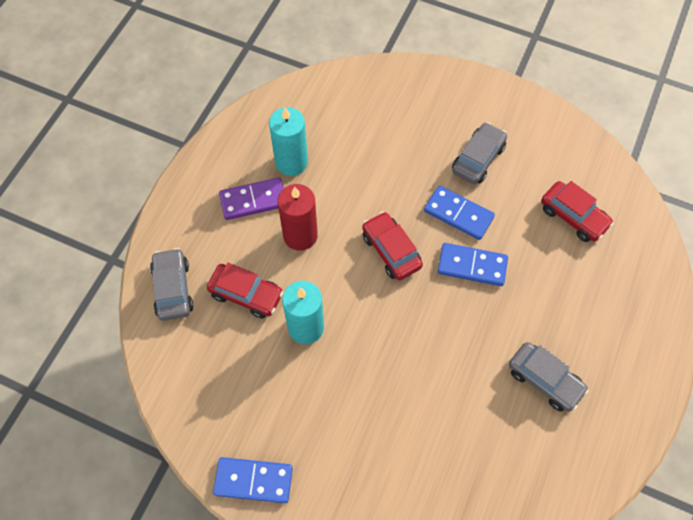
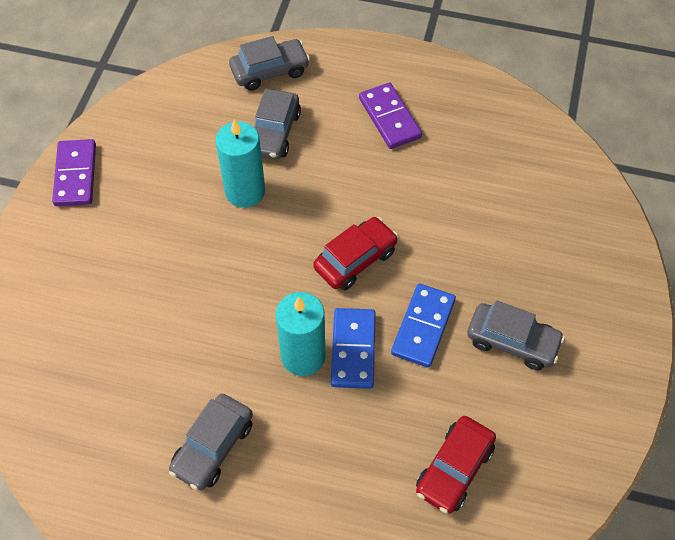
camera: 80 degrees right, 5 degrees down
red car [207,263,284,319] -> grey car [254,89,301,159]
blue domino [213,457,293,503] -> purple domino [52,139,96,206]
turquoise candle [269,107,308,176] -> turquoise candle moved to [276,292,326,376]
red candle [278,184,318,251] -> none

